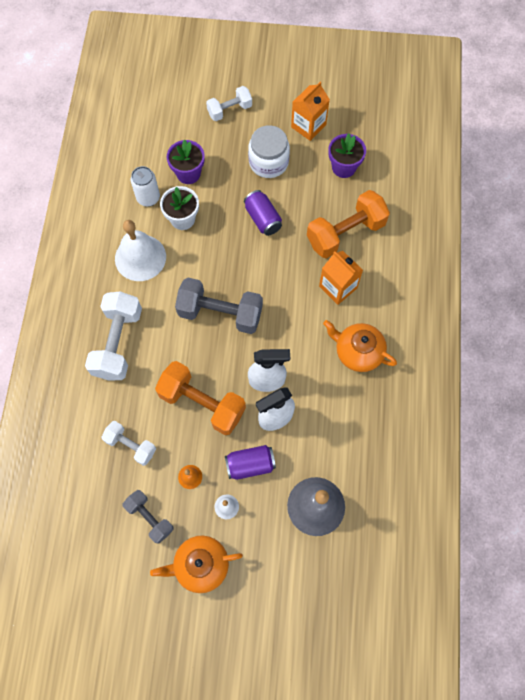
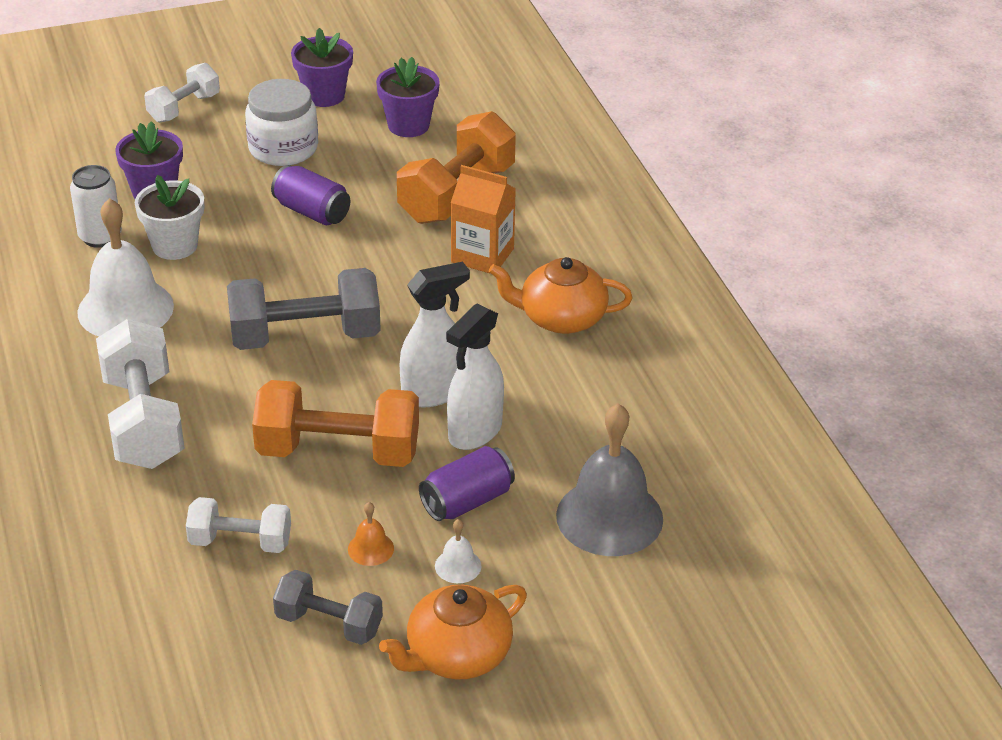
camera: 25 degrees left, 30 degrees down
orange carton [291,82,330,141] -> purple flower pot [291,28,353,107]

